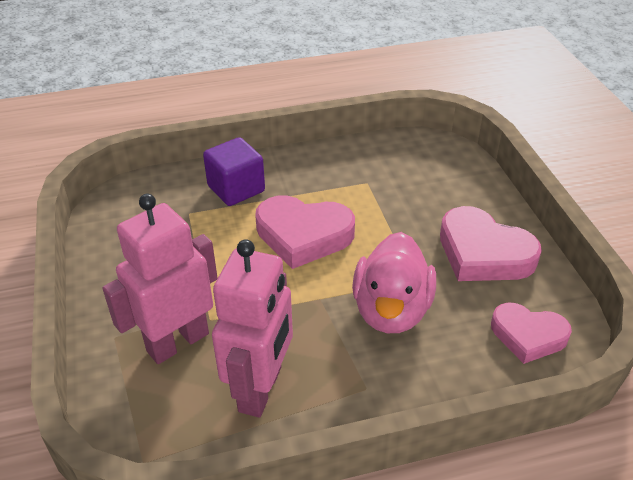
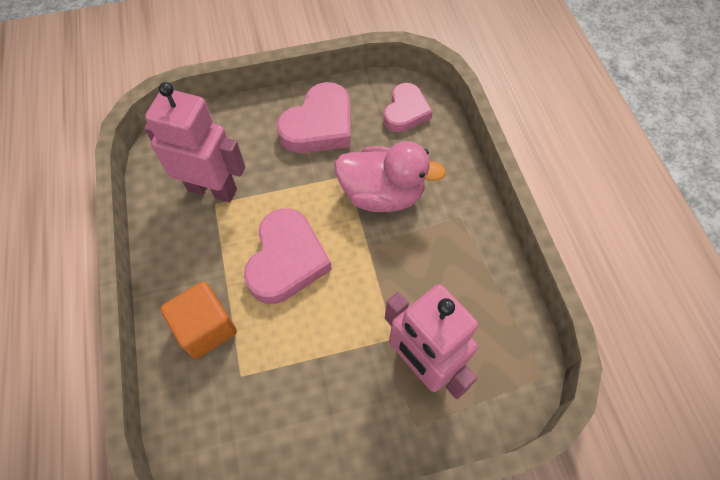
camera: 90 degrees left, 20 degrees up
purple cube [203,137,265,206] -> orange cube [160,282,237,359]
pink robot [212,239,293,417] -> pink robot moved to [144,82,245,203]

